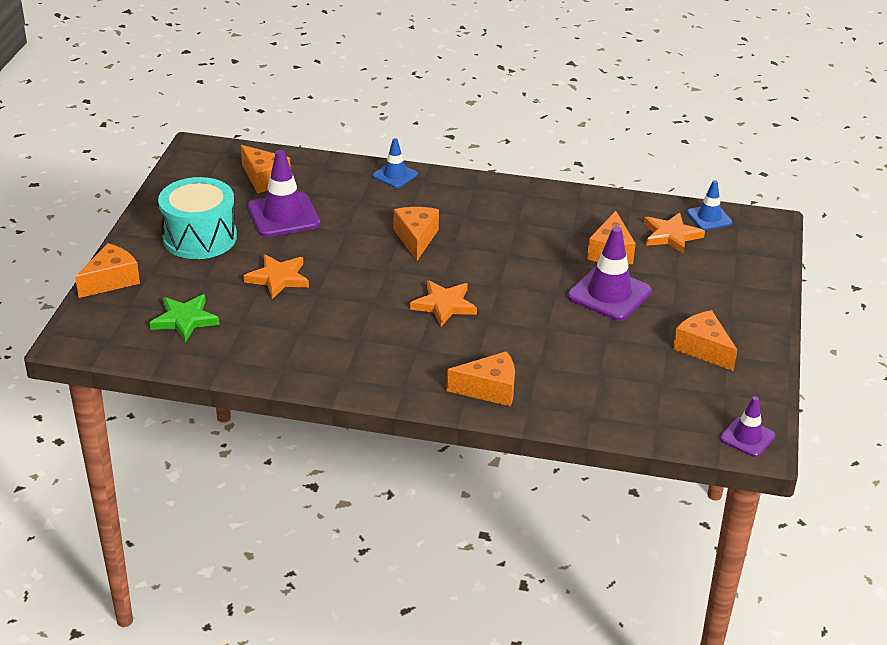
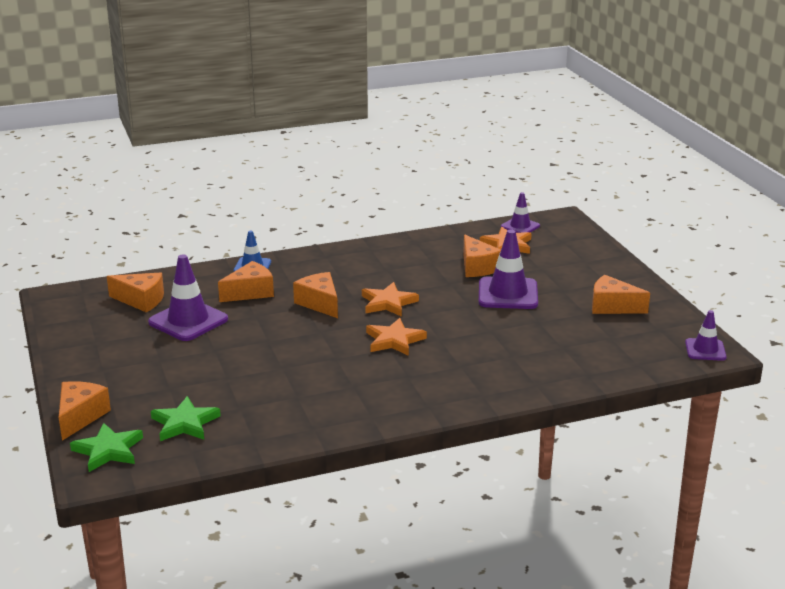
camera: 30 degrees left, 10 degrees down
turquoise drum [158,177,237,259] -> none
orange star [244,254,309,299] -> orange star moved to [362,282,419,317]
orange cheese [446,351,515,406] -> orange cheese moved to [218,261,274,302]
blue traffic cone [687,180,732,230] -> purple traffic cone [501,192,540,233]
none -> green star [70,423,143,472]

